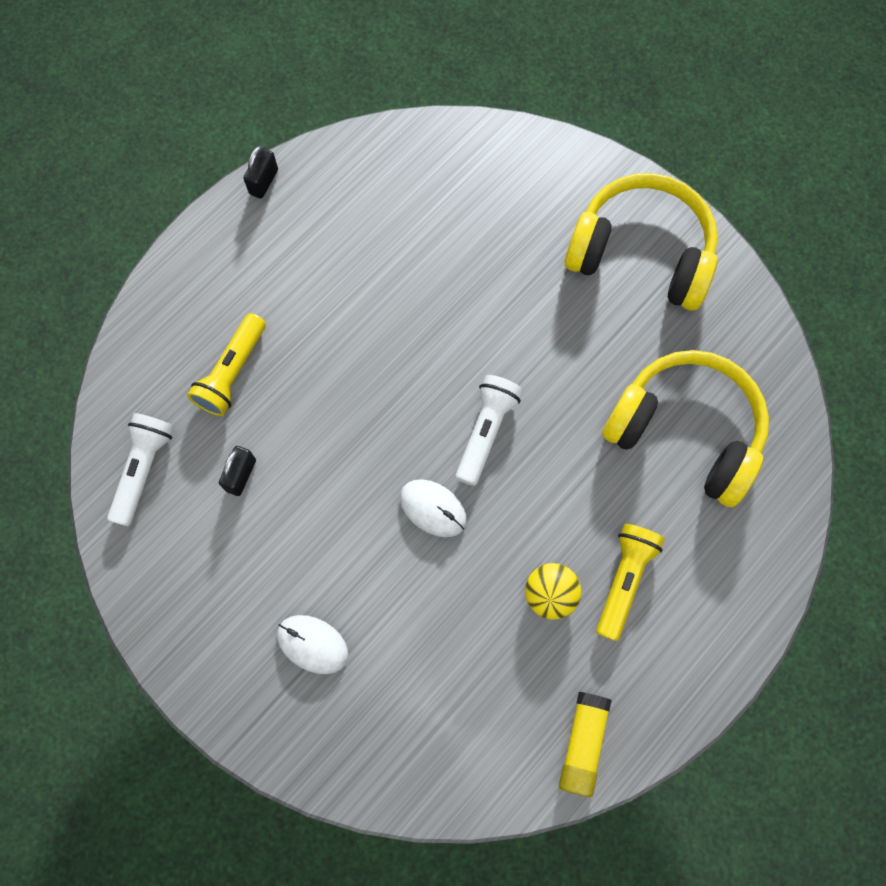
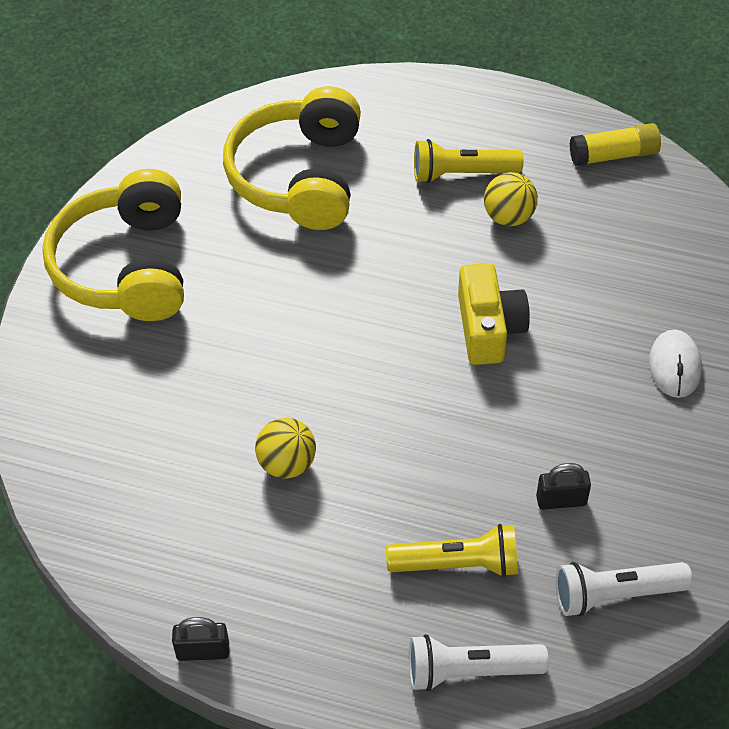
camera: 115 degrees left, 20 degrees down
white mouse [400,479,467,537] -> yellow camera [458,263,530,365]
white flashlight [455,375,523,486] -> white flashlight moved to [409,634,549,691]
none -> yellow ball [255,418,316,478]

